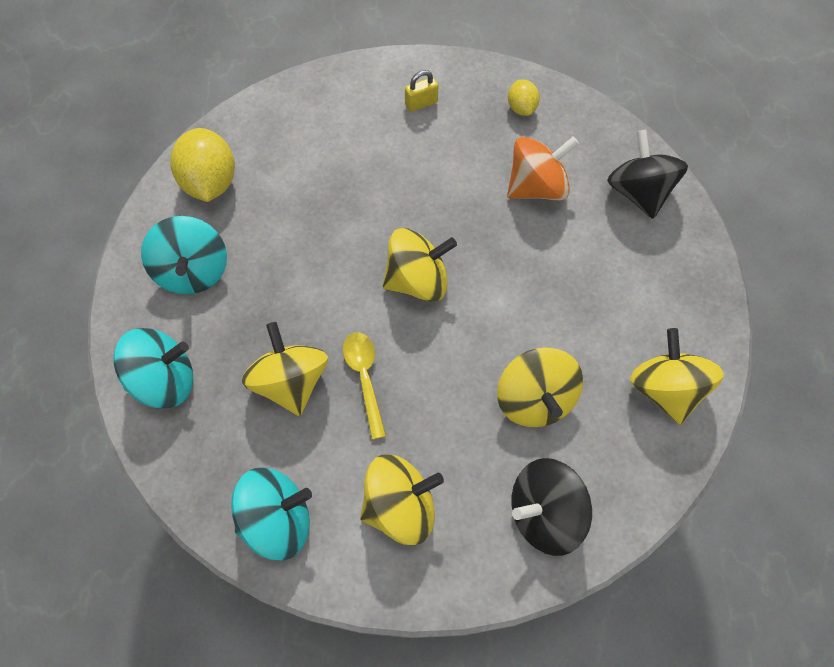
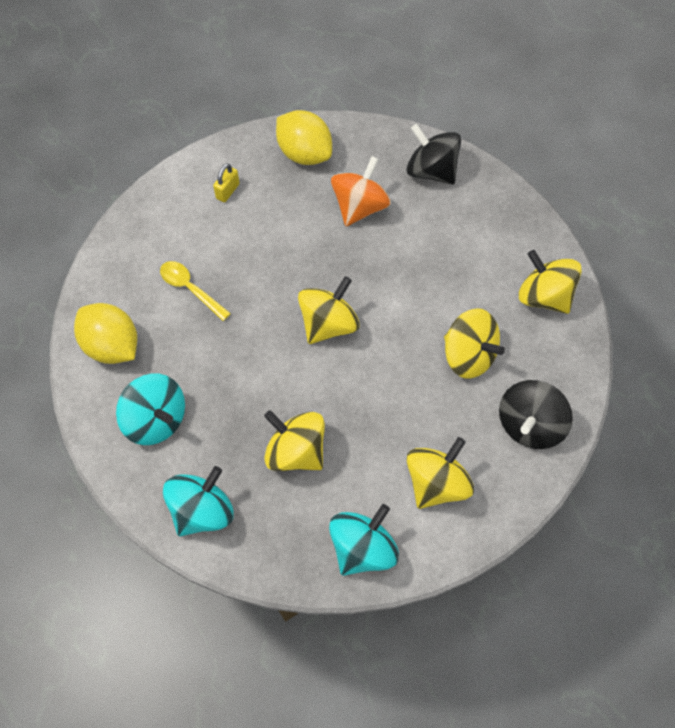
camera: 35 degrees left, 0 degrees up
yellow spoon [343,332,386,440] -> yellow spoon moved to [160,261,231,321]
yellow lemon [508,80,540,116] -> yellow lemon [276,110,332,165], size x1.85

